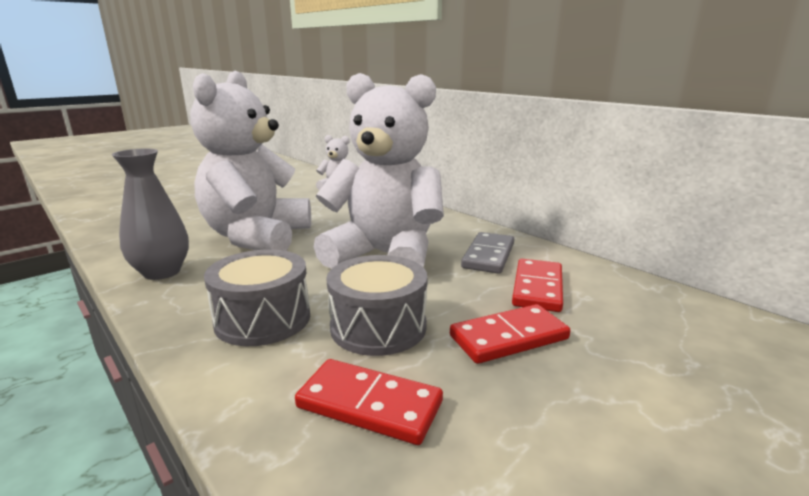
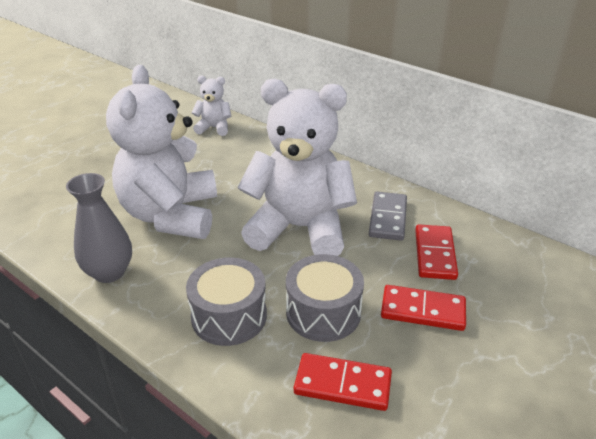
camera: 10 degrees left, 15 degrees up
red domino [450,304,571,364] -> red domino turned 45 degrees clockwise [381,285,466,331]

